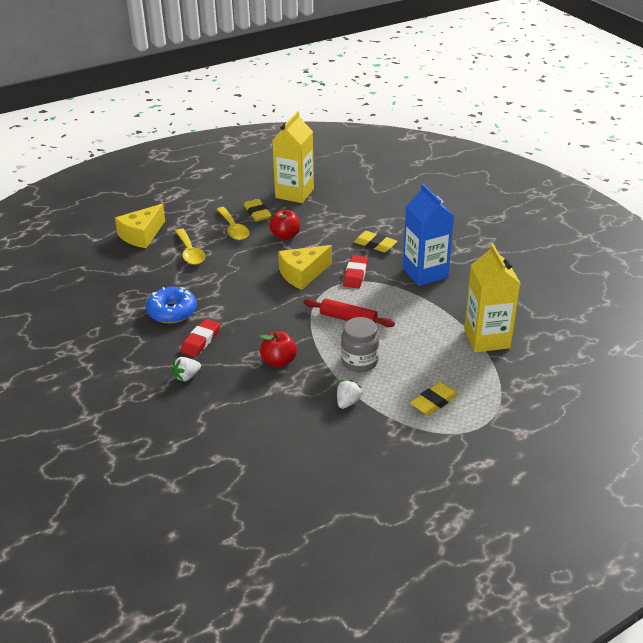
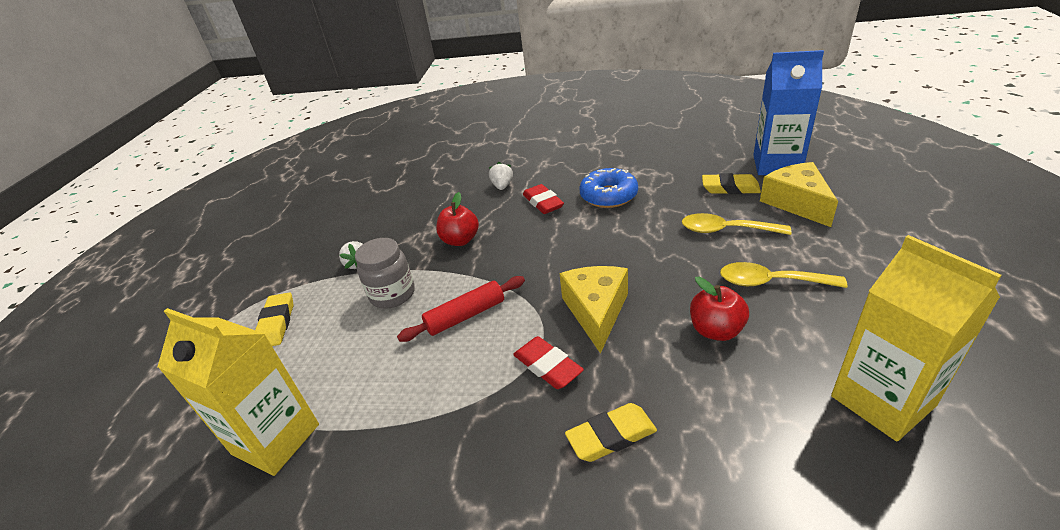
camera: 130 degrees right, 0 degrees up
yellow eraser [244,199,272,222] -> yellow eraser moved to [702,173,761,194]
blue carton [403,184,454,286] -> blue carton moved to [753,50,824,175]

